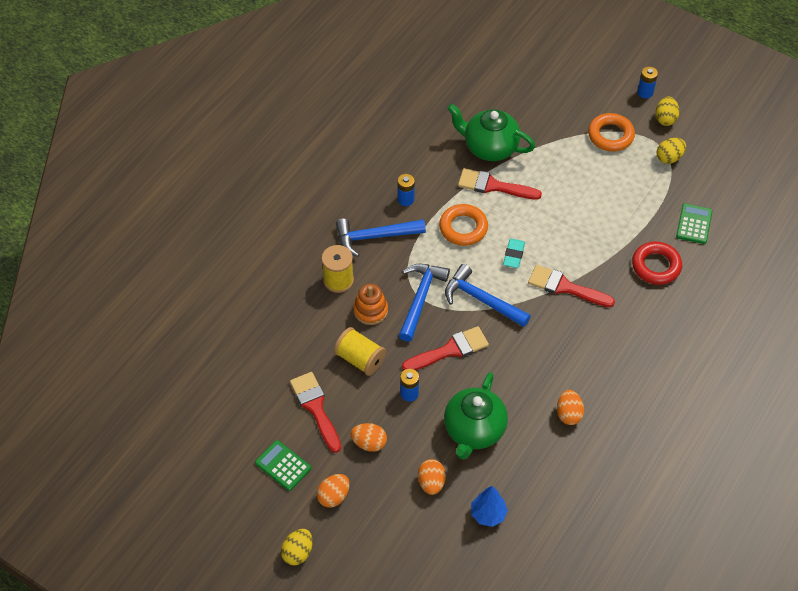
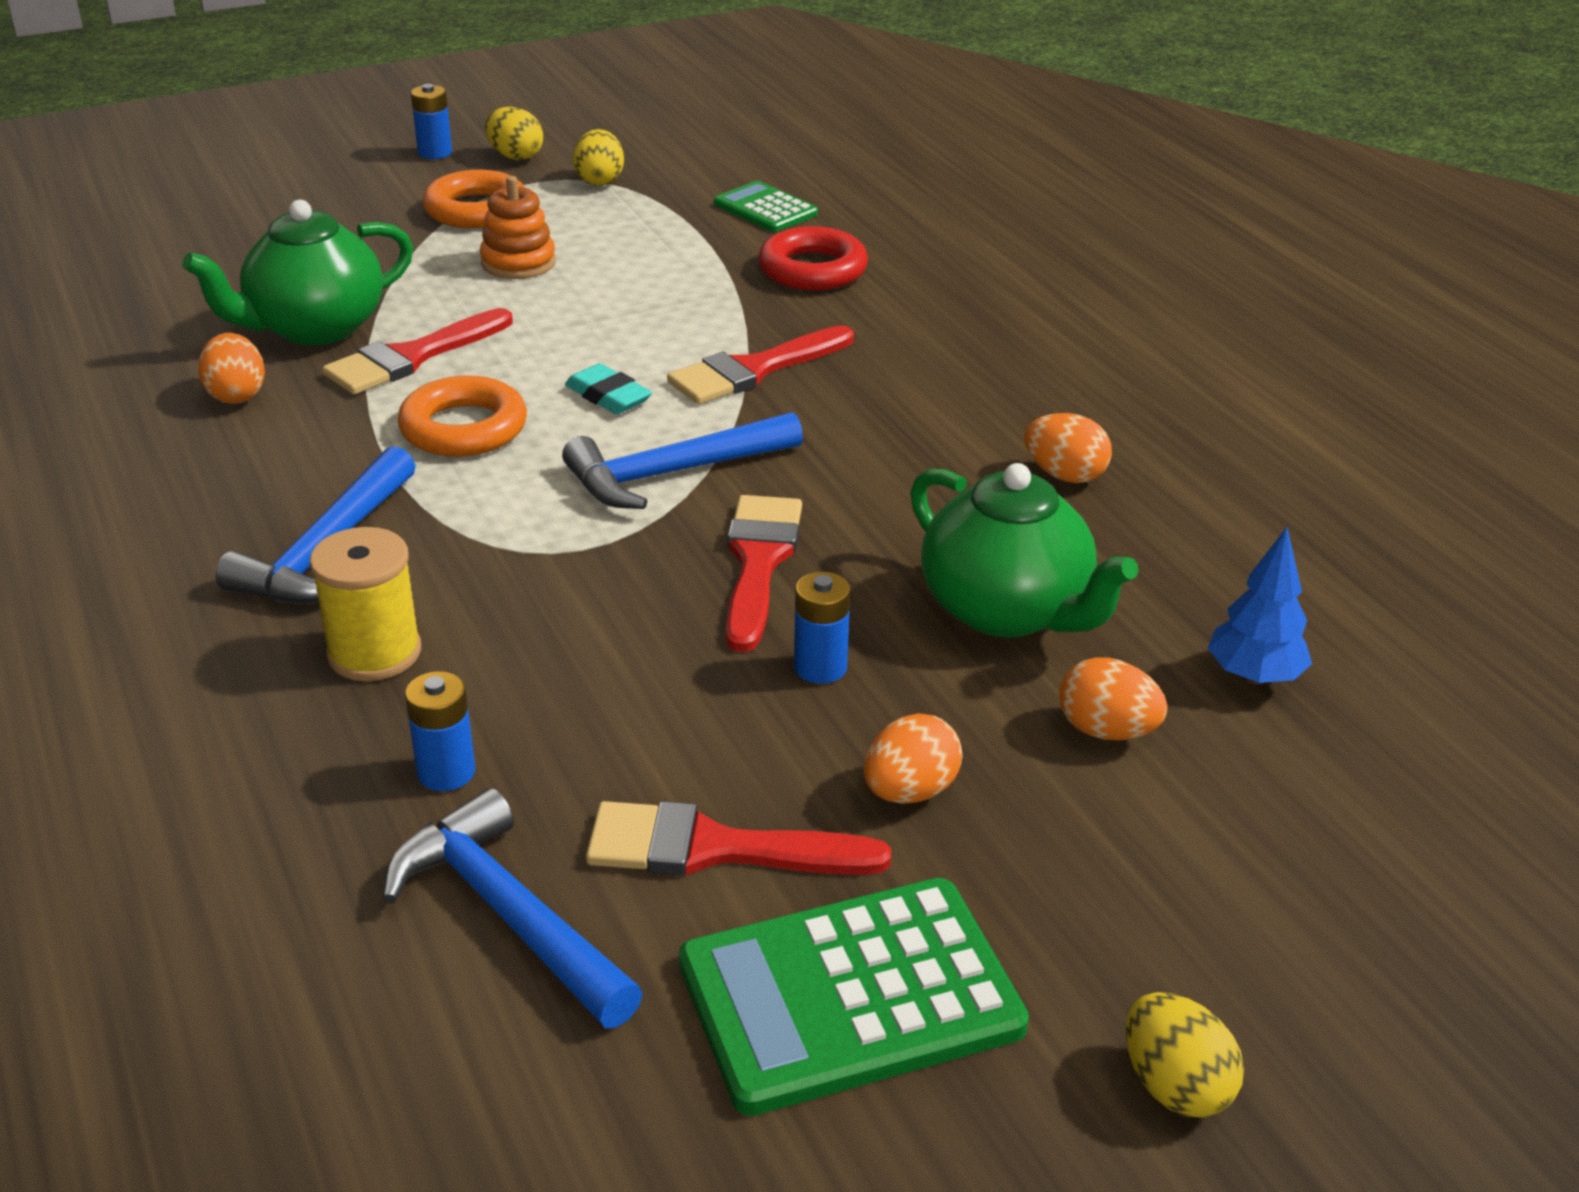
camera: 60 degrees left, 20 degrees down
green calculator [255,440,311,491] -> green calculator [679,878,1029,1116], size x1.82
orange egg [317,474,349,507] -> orange egg moved to [198,333,265,404]
yellow spool [334,327,386,376] -> none
orange stacking toy [353,284,388,325] -> orange stacking toy moved to [480,176,556,279]
blue battery [398,174,415,206] -> blue battery moved to [405,671,475,791]
blue hammer [399,264,450,342] -> blue hammer moved to [383,788,643,1029]

